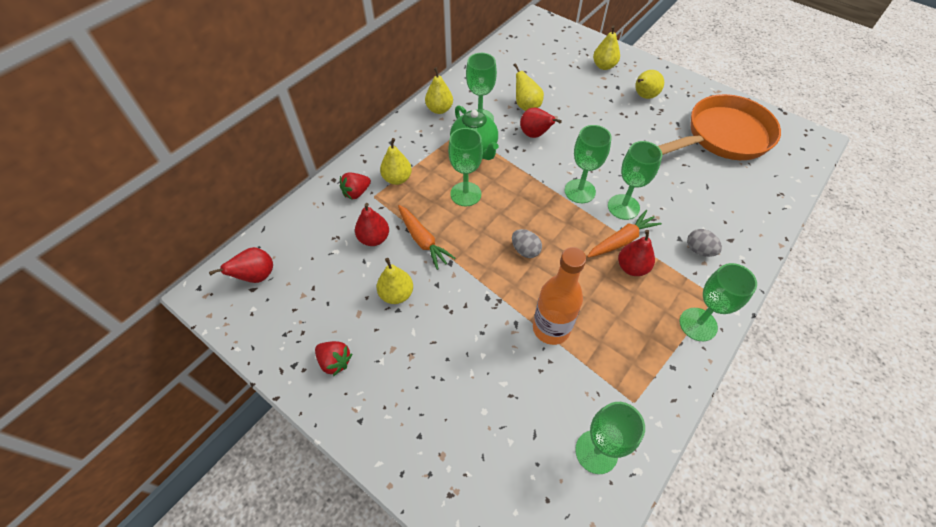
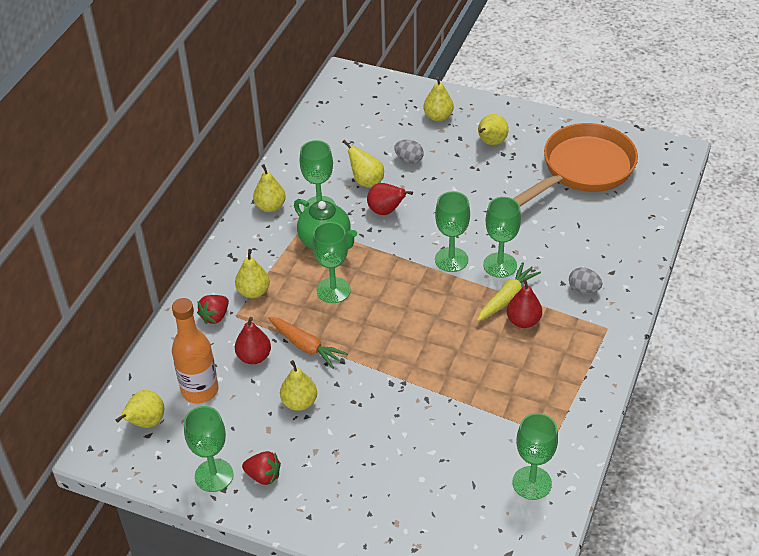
camera: 15 degrees left, 10 degrees down
red pear [209,247,273,283] -> yellow pear [115,390,164,428]
grey egg [512,229,542,258] -> grey egg moved to [394,140,424,164]
orange bottle [533,247,586,345] -> orange bottle moved to [172,298,218,404]
orange carrot [587,210,662,258] -> yellow carrot [477,262,541,321]
green goblet [679,263,757,341] -> green goblet moved to [184,406,233,492]

